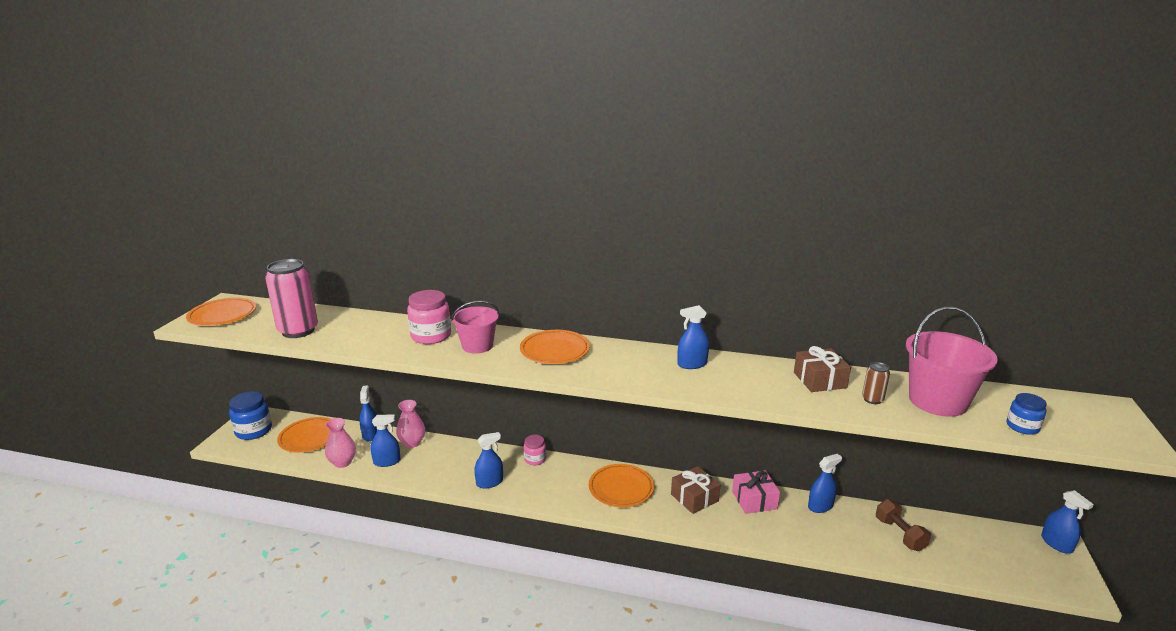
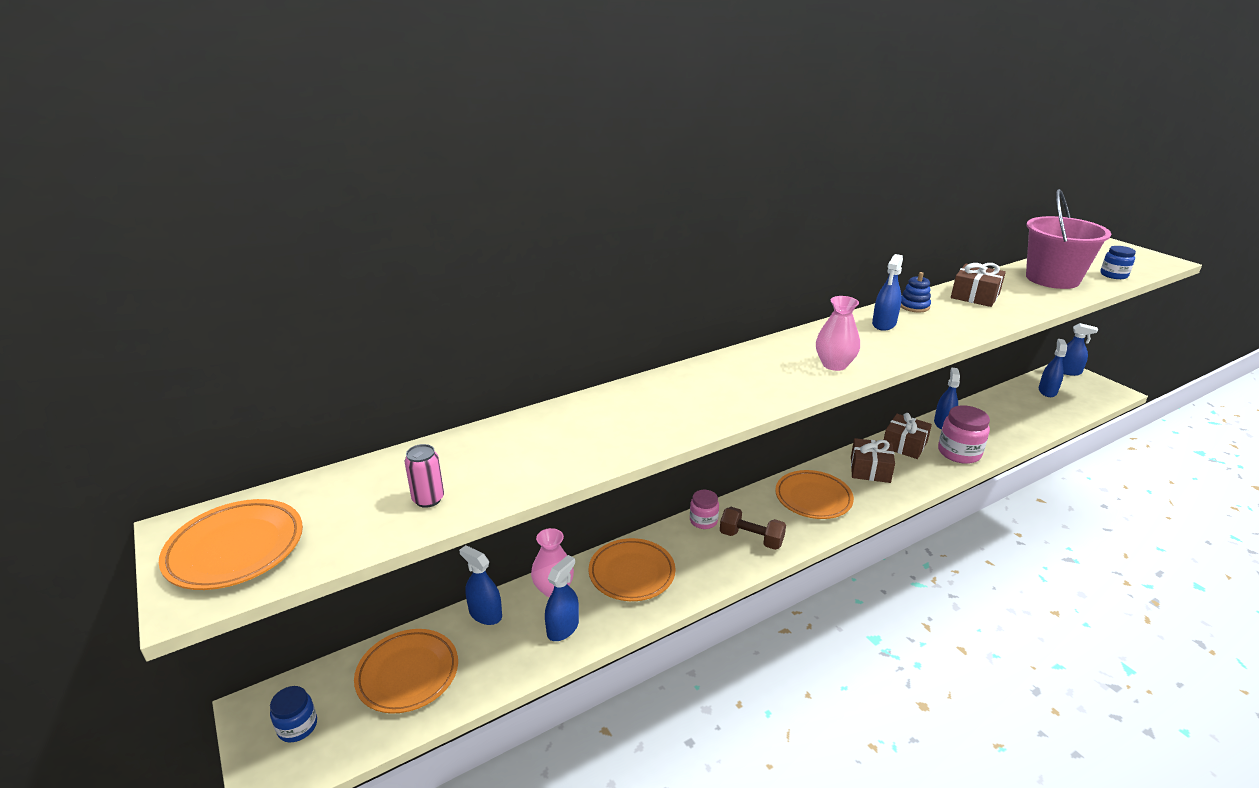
camera: 45 degrees left, 5 degrees up
blue jar [229,391,272,440] -> blue jar [270,686,317,743], size x0.60
pink can [265,259,318,338] -> pink can [405,444,444,508], size x0.46
pink vase [325,418,356,468] -> pink vase moved to [816,296,860,371]
pink jar [407,290,451,344] -> pink jar moved to [938,405,990,464]
pink bucket [451,301,499,353] -> none
blue spray bottle [474,432,503,489] -> blue spray bottle moved to [1039,339,1067,397]
orange plate [520,330,590,364] -> orange plate moved to [589,538,676,601]
pink gift [732,470,780,514] -> brown gift [884,413,932,459]
brown can [862,362,890,404] -> none
brown dumbbell [876,499,931,551] -> brown dumbbell moved to [720,507,786,550]
none -> blue stacking toy [901,272,931,312]

